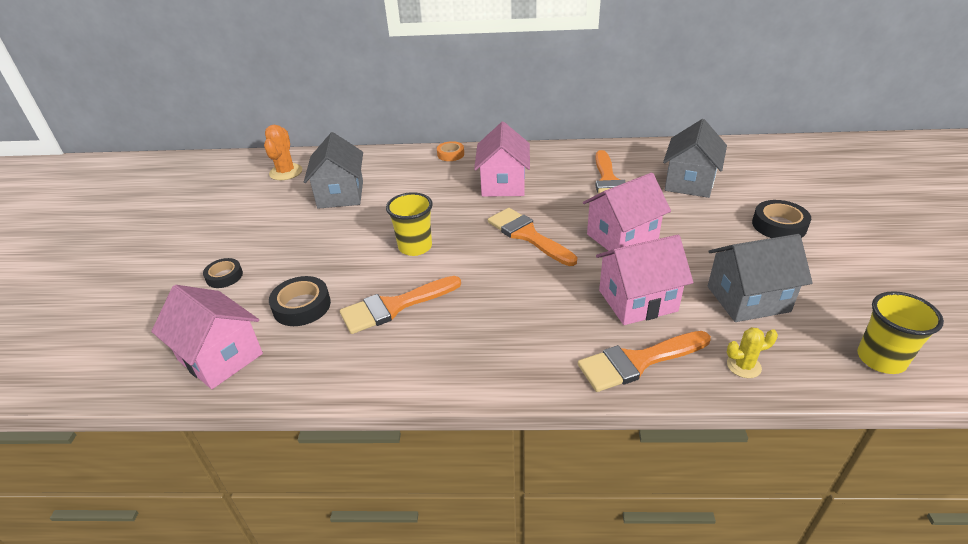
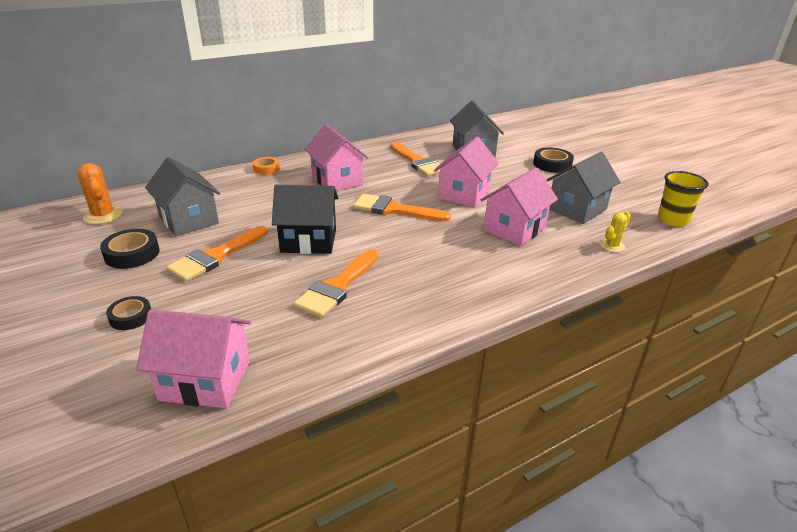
camera: 35 degrees left, 5 degrees down
black tape [269,276,331,326] -> black tape moved to [100,229,160,269]
yellow cup [386,192,433,256] -> black house [272,185,338,254]
orange brush [578,331,711,392] -> orange brush moved to [166,226,268,282]

